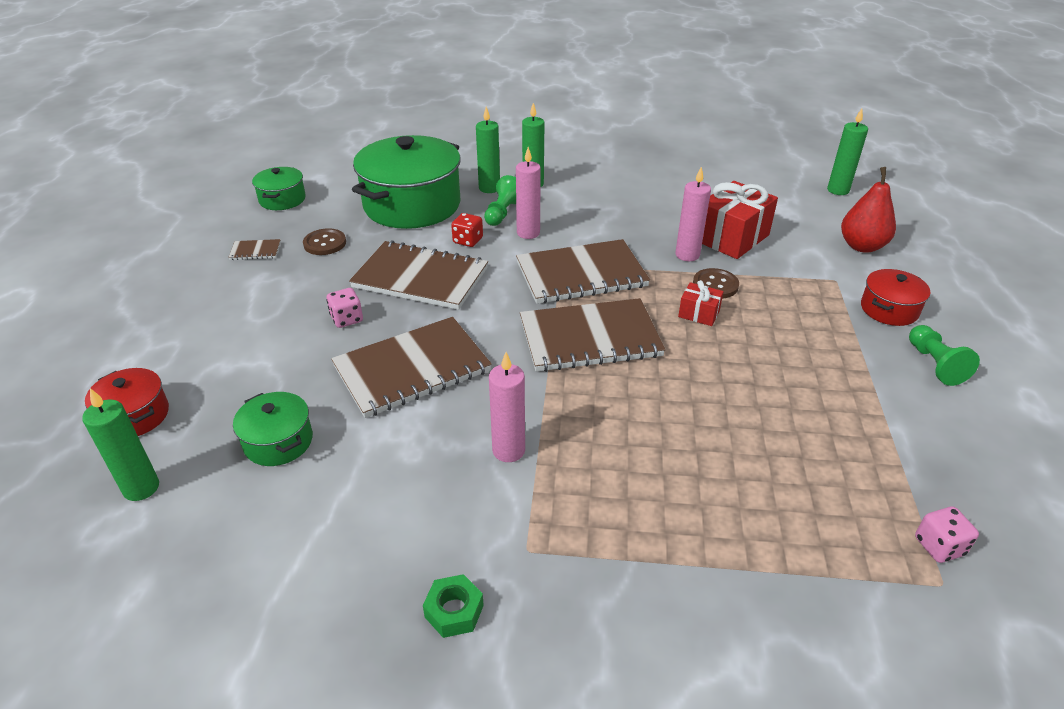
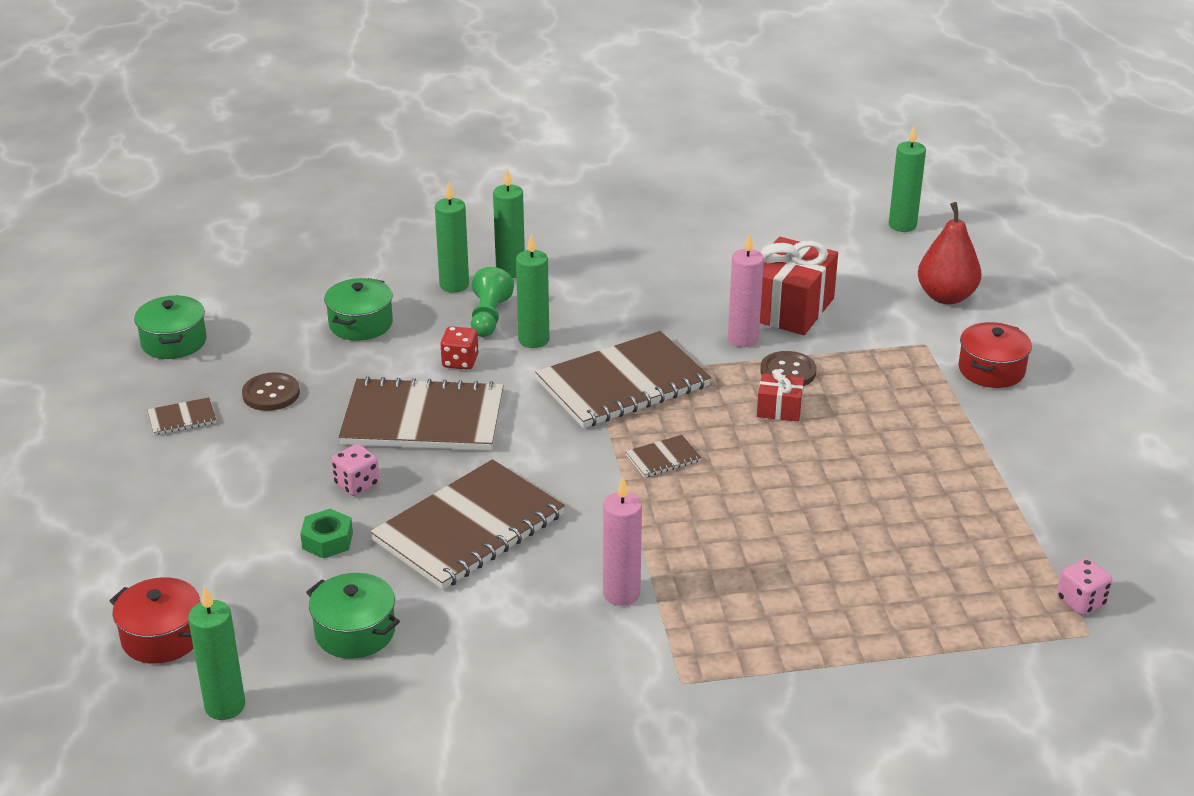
camera: 15 degrees left, 5 degrees down
green pot [352,135,461,229] -> green pot [324,278,393,341], size x0.48
green nut [423,574,484,638] -> green nut moved to [300,509,353,559]
pink candle [516,147,541,239] -> green candle [516,234,549,348]
brown notebook [520,298,666,372] -> brown notebook [625,435,702,478], size x0.41
green pawn [909,325,980,386] -> none

